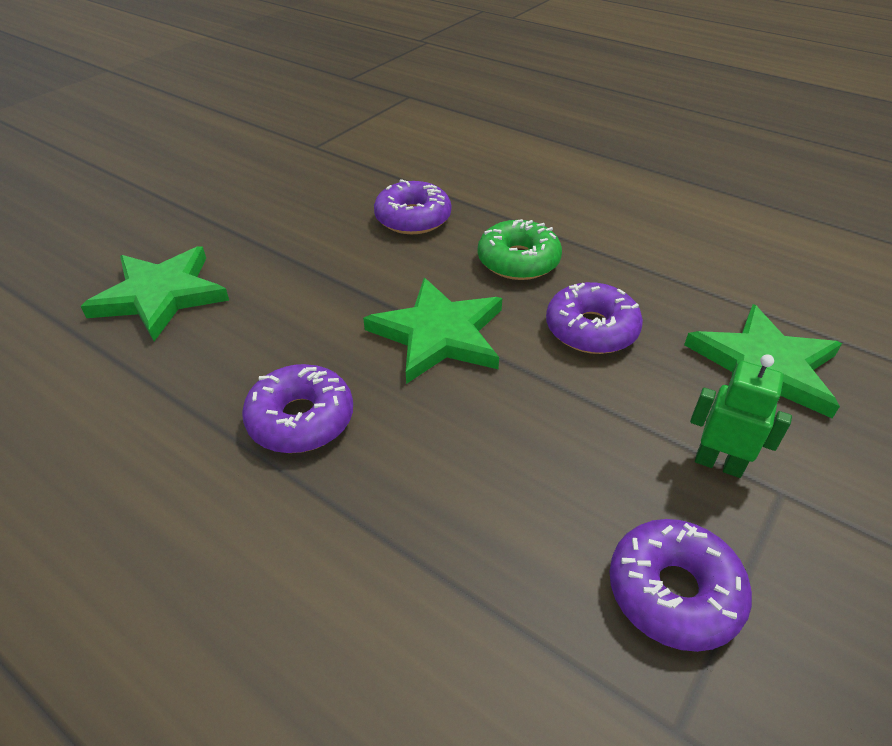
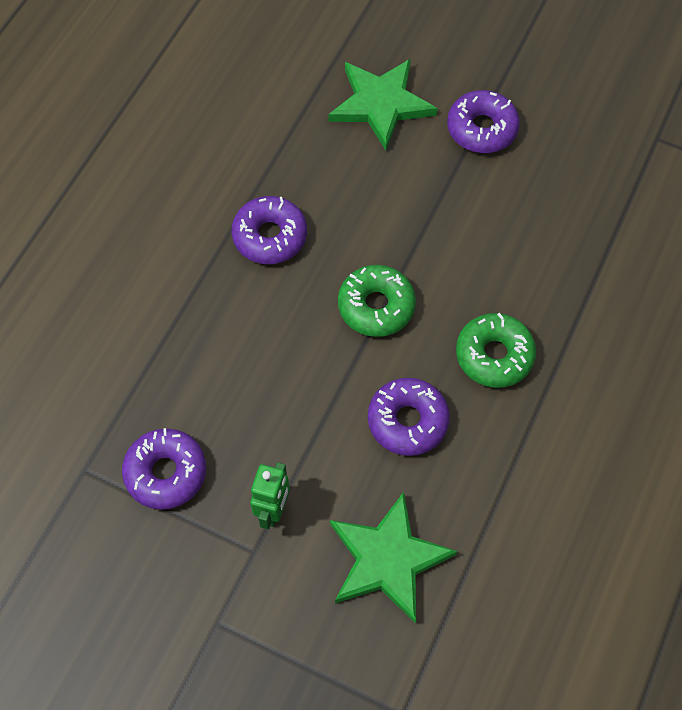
camera: 80 degrees right, 20 degrees up
green star [363,278,502,384] -> green donut [338,265,416,337]
purple donut [374,179,451,234] -> purple donut moved to [447,90,520,153]

